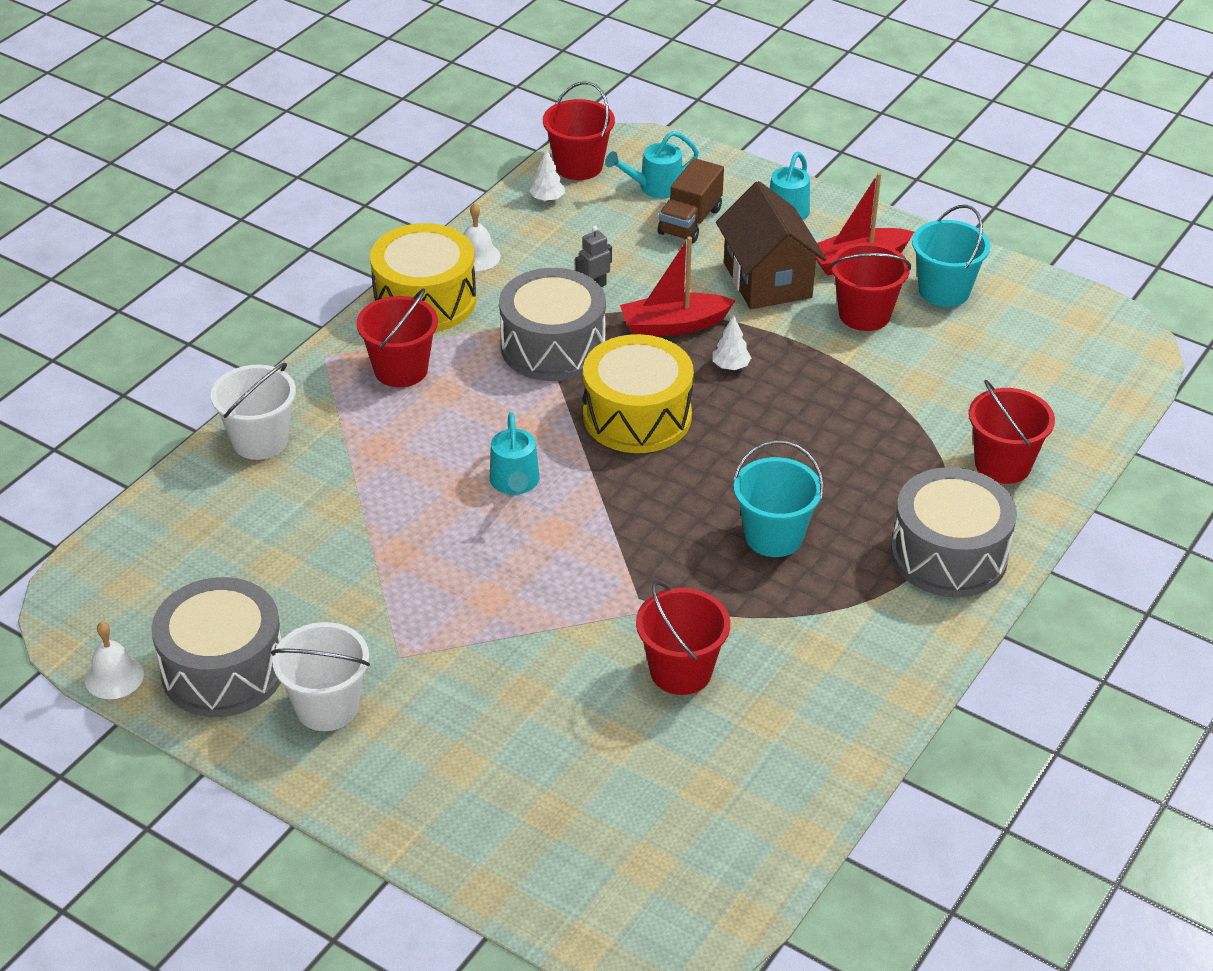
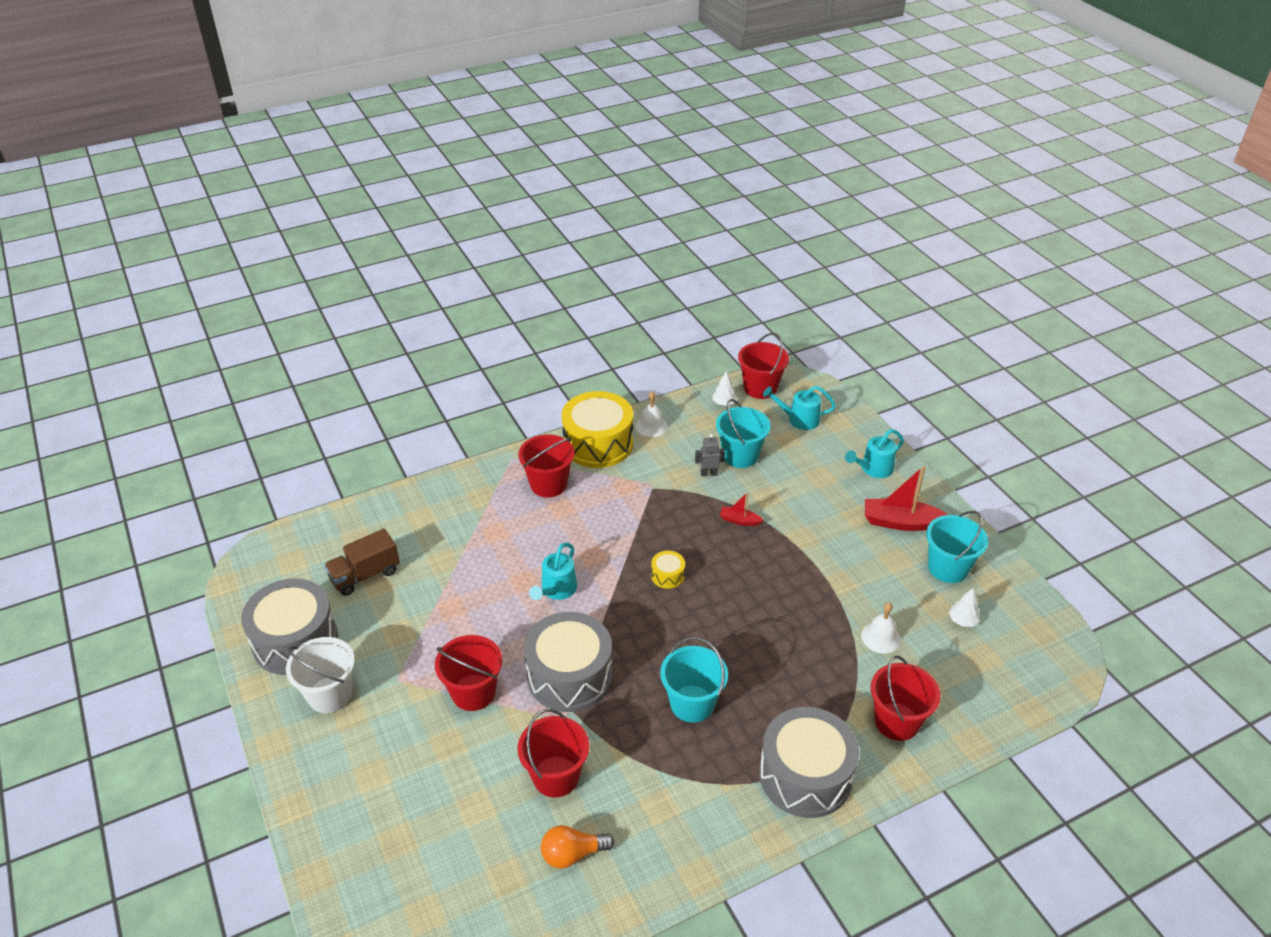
camera: 30 degrees right, 0 degrees up
white bell [85,622,144,699] -> white bell moved to [861,602,901,654]
white bucket [211,363,296,460] -> none
grey drum [499,268,606,381] -> grey drum moved to [524,612,613,712]
yellow drum [583,334,694,453] -> yellow drum [651,551,685,589], size x0.43
red boat [620,237,735,336] -> red boat [720,492,763,526], size x0.52
brown truck [658,158,724,243] -> brown truck moved to [324,529,400,596]
white tree [712,316,751,370] -> white tree moved to [949,588,980,627]
brown house [716,181,827,309] -> none
red bucket [829,243,911,331] -> red bucket moved to [435,635,502,711]
none -> orange light bulb [541,825,615,869]
none -> turquoise bucket [716,399,770,468]

